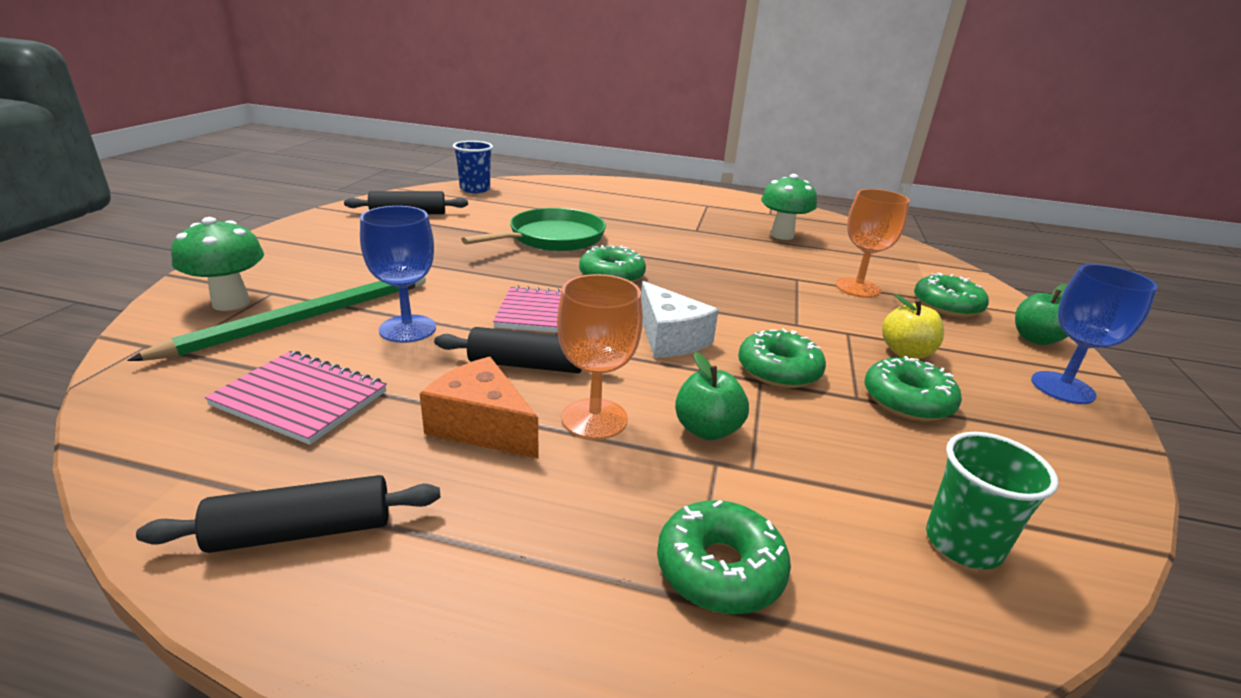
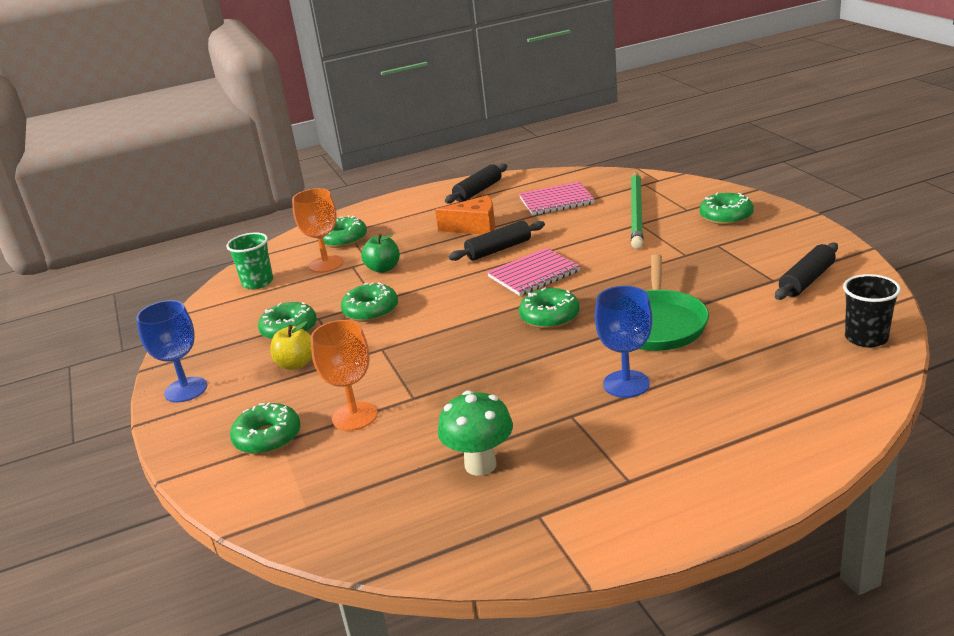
camera: 150 degrees right, 0 degrees up
green mushroom [171,217,264,311] -> none
blue goblet [360,206,436,343] -> blue goblet moved to [595,286,653,398]
blue cup [453,141,493,193] -> black cup [843,274,901,347]
orange goblet [557,274,643,440] -> orange goblet moved to [292,188,343,273]
white cheese [641,281,719,358] -> none
green apple [1015,284,1069,345] -> none
none -> green donut [699,193,754,225]

